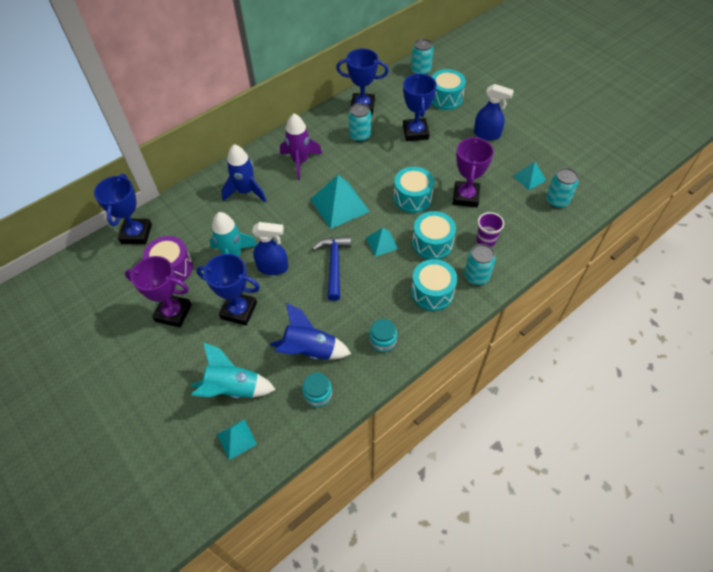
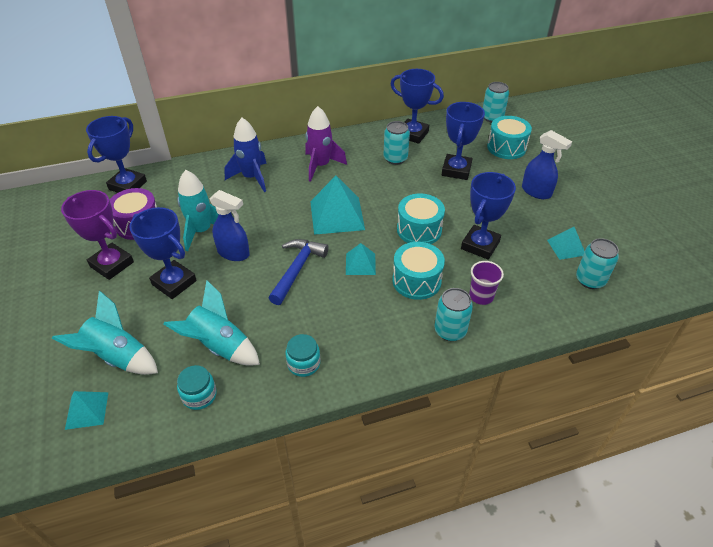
camera: 20 degrees right, 10 degrees down
blue rocket [270,303,351,360] -> turquoise rocket [163,280,260,366]
turquoise drum [411,259,457,311] -> none
purple trophy [453,136,494,207] -> blue trophy [461,172,516,260]

